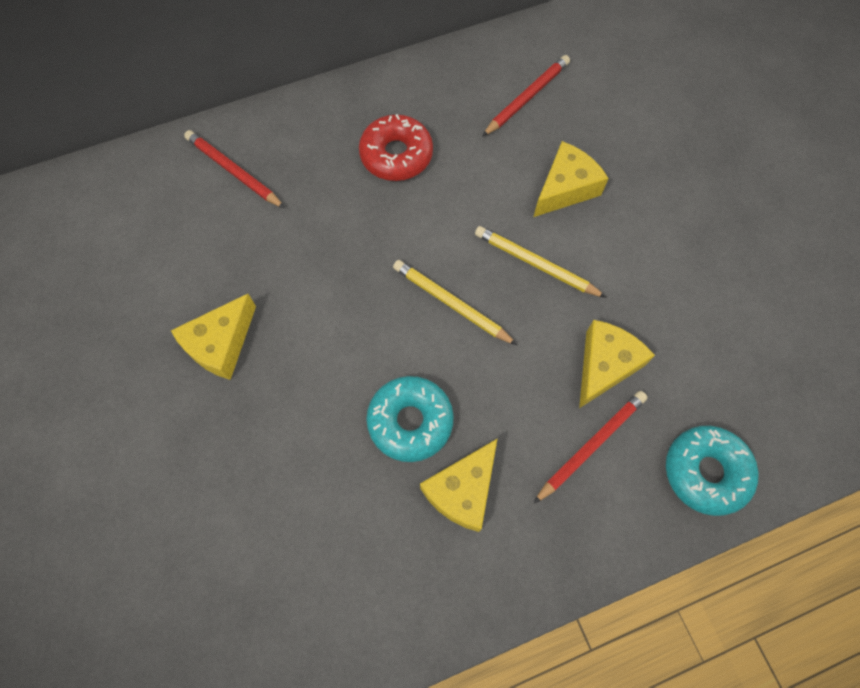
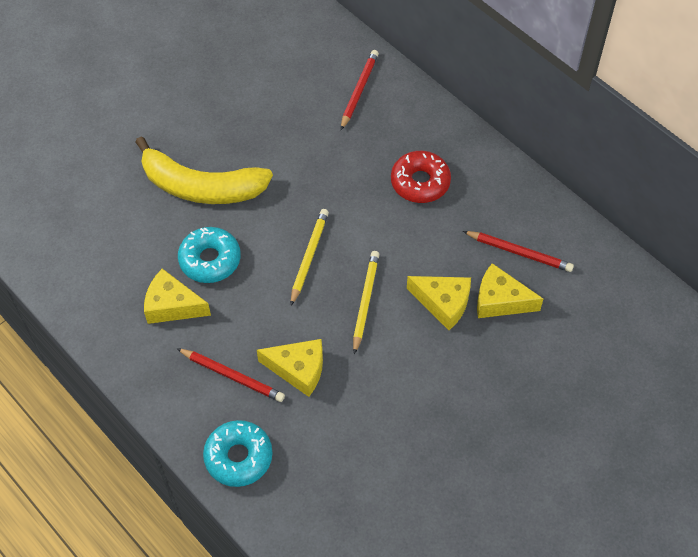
camera: 70 degrees right, 10 degrees down
yellow cheese [171,294,256,380] -> yellow cheese moved to [477,263,543,318]
none -> yellow banana [135,136,273,204]

